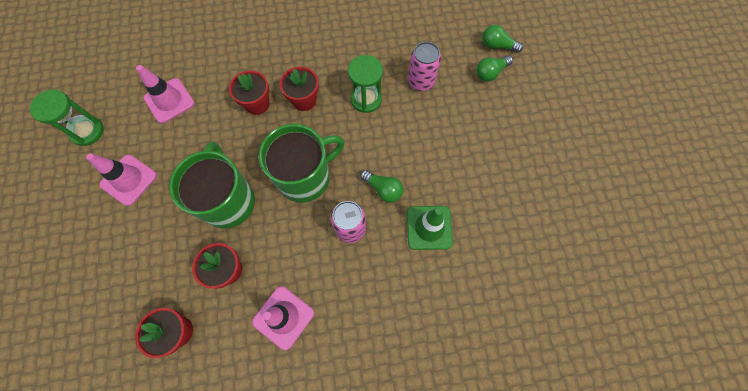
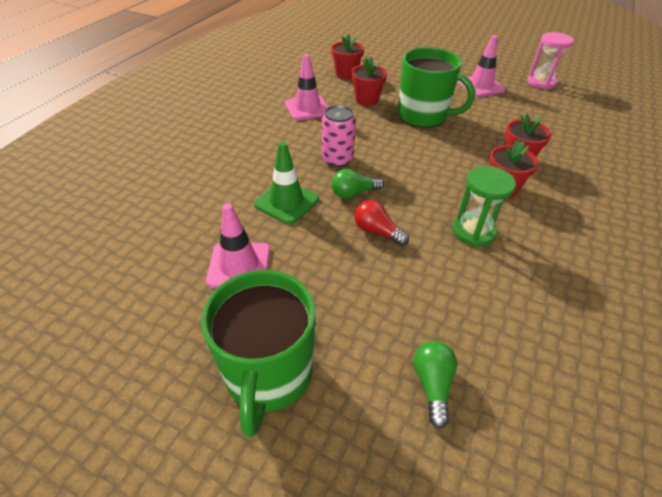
camera: 125 degrees right, 25 degrees down
green hourglass [30,90,104,146] -> pink hourglass [527,32,574,89]
pink traffic cone [136,65,194,124] -> pink traffic cone moved to [206,203,270,288]
green mug [259,124,344,202] -> green mug moved to [201,270,315,437]
pink can [408,42,441,91] -> none
green light bulb [482,25,523,53] -> none
none -> red light bulb [355,200,409,246]

